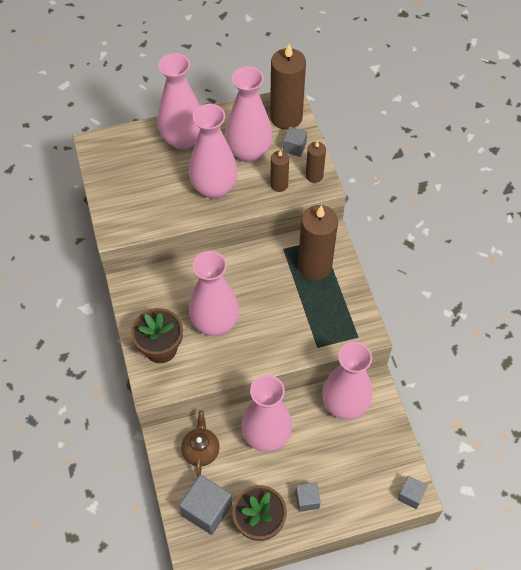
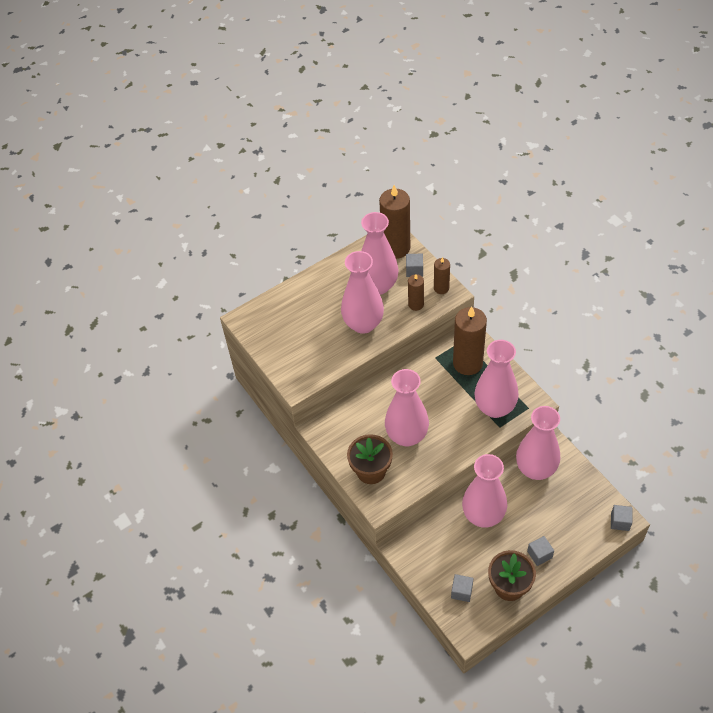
camera: 15 degrees left, 5 degrees down
pink vase [157,53,200,150] -> pink vase moved to [474,340,519,418]
grey cube [179,475,232,535] -> grey cube [451,574,473,602], size x0.57
brown teapot [181,410,220,477] -> none

